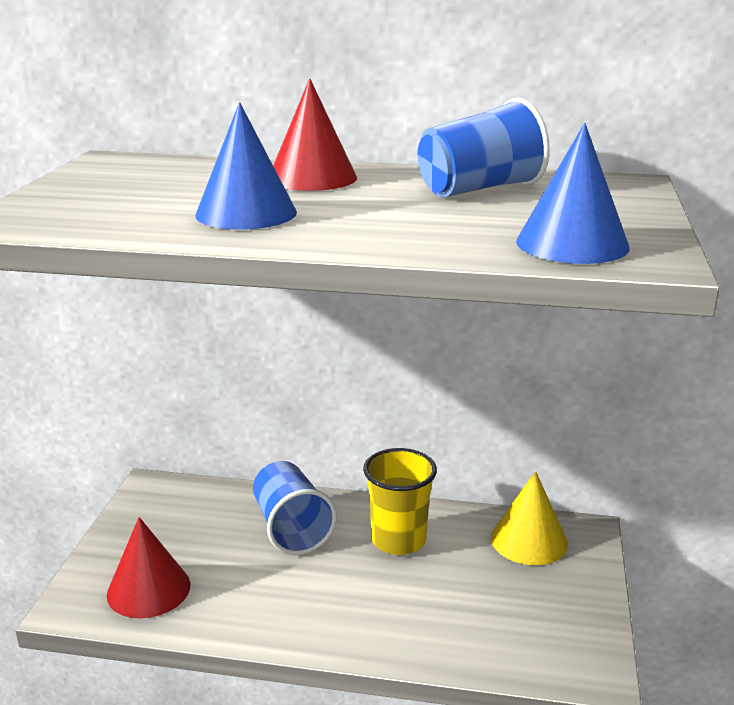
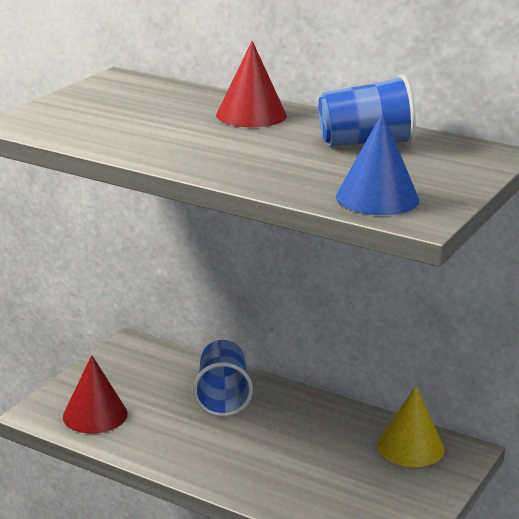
camera: 20 degrees right, 0 degrees up
blue cone [195,102,297,230] -> none
yellow cup [363,448,437,555] -> none

